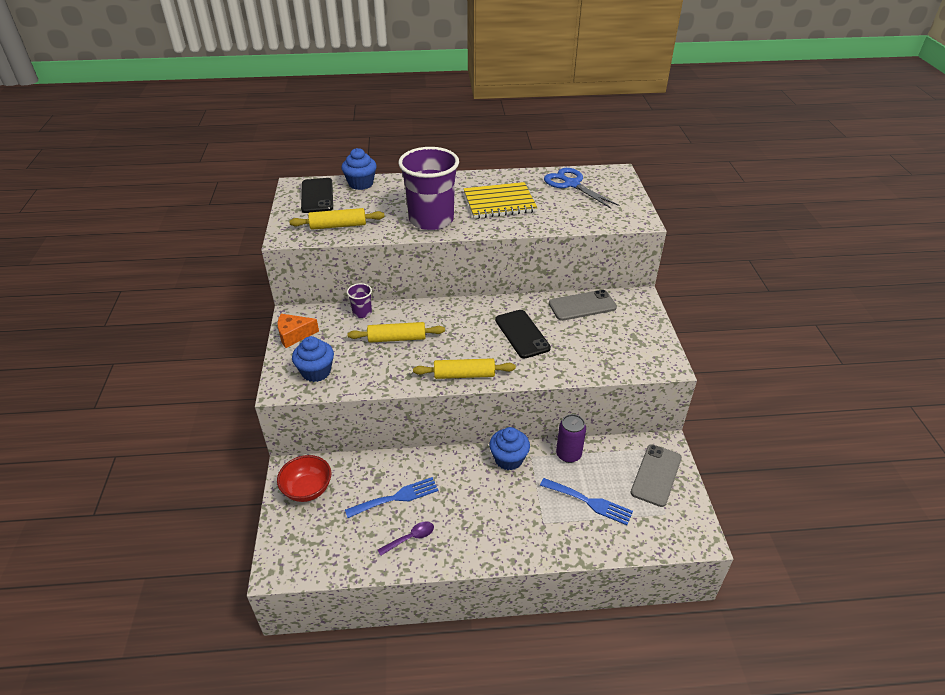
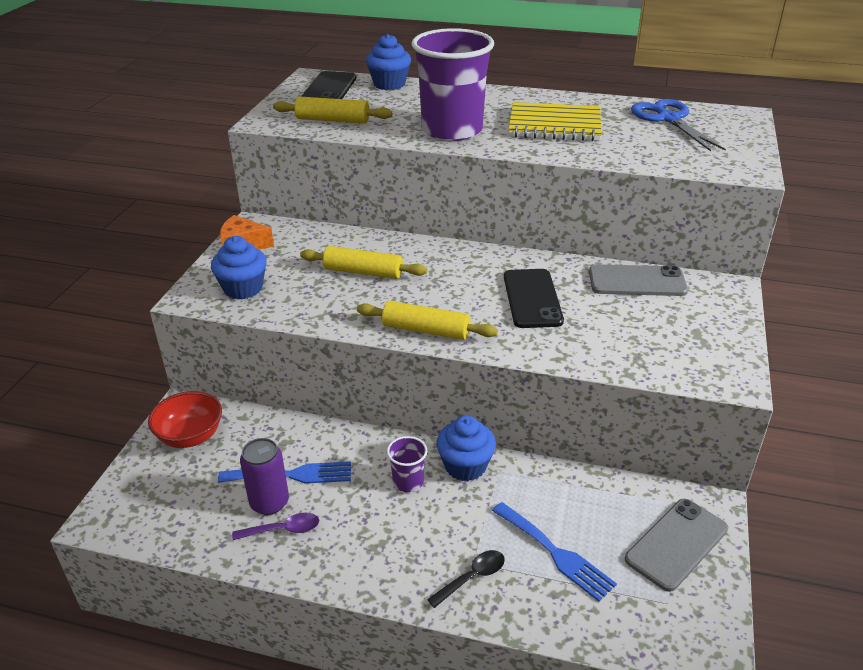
camera: 20 degrees right, 5 degrees down
purple cup [347,283,372,318] -> purple cup moved to [387,436,427,492]
purple can [556,414,586,463] -> purple can moved to [240,438,289,515]
none -> black spoon [427,550,505,608]

